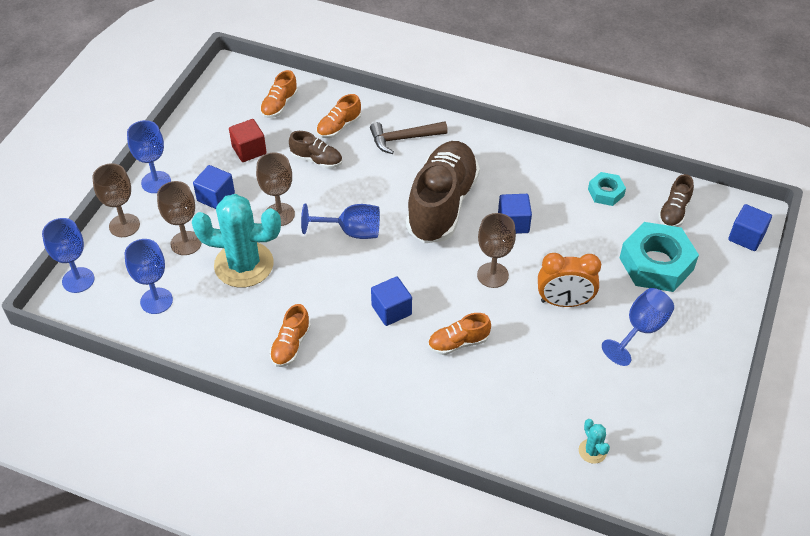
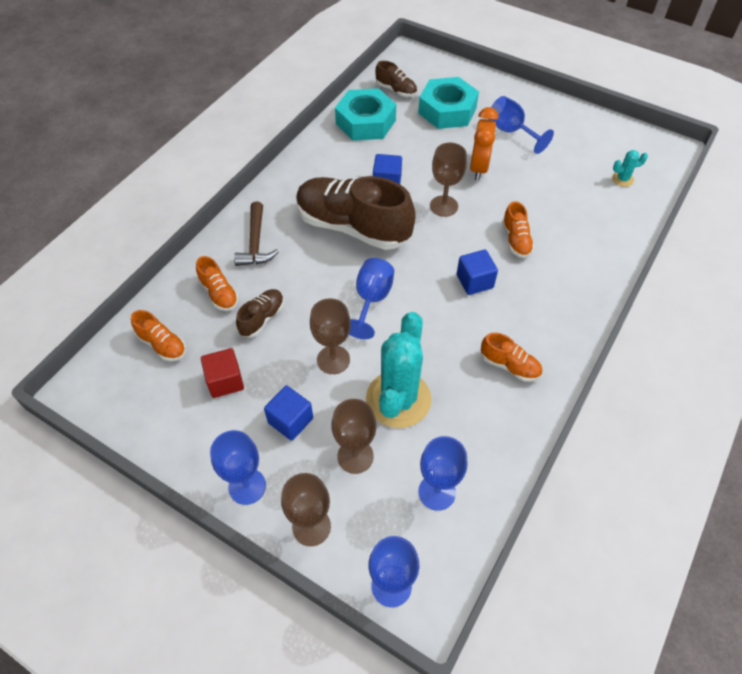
camera: 80 degrees left, 5 degrees up
turquoise nut [588,172,626,206] -> turquoise nut [335,88,396,141], size x1.92
blue cube [728,204,772,251] -> none

